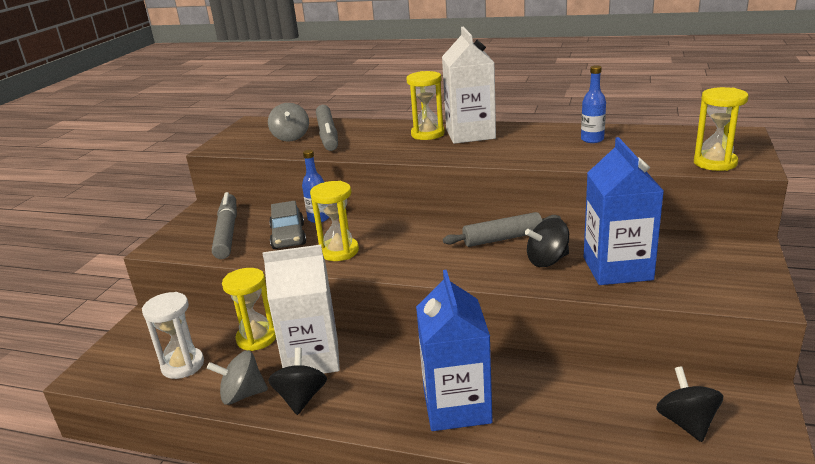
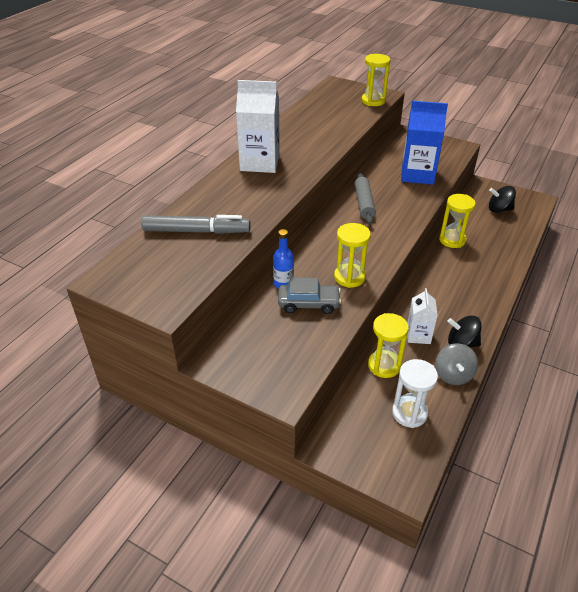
camera: 80 degrees left, 15 degrees up
grey marker [212,192,237,259] -> none
white carton [263,245,340,373] -> white carton [407,288,438,344], size x0.58
grey spinning top [268,103,309,141] -> none
yellow hourglass [407,71,445,140] -> yellow hourglass moved to [439,194,476,248]
blue carton [416,270,493,431] -> none
black spinning top [525,218,569,267] -> none
blue bottle [581,65,606,143] -> none

